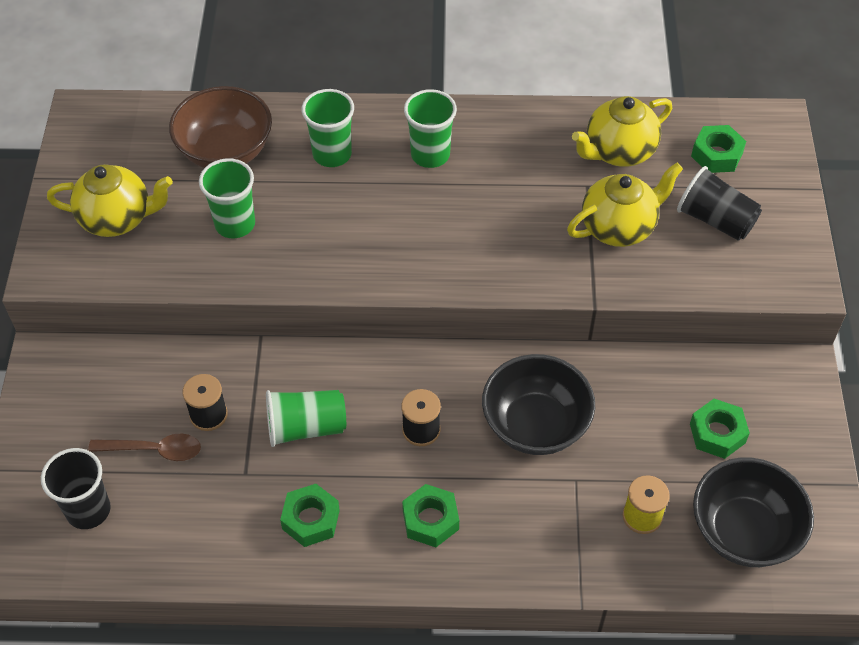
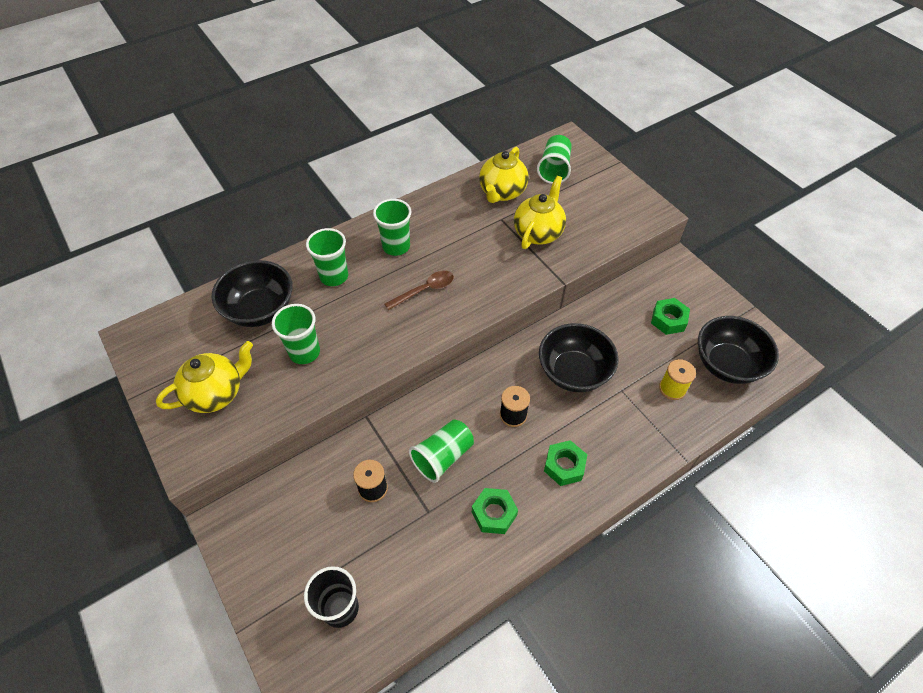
camera: 35 degrees left, 0 degrees up
brown spoon [88,434,201,461] -> brown spoon moved to [385,271,454,310]
brown bowl [169,86,272,168] -> black bowl [211,260,293,327]
black cup [677,166,762,241] -> none
green nut [691,125,746,173] -> green cup [537,135,572,184]

